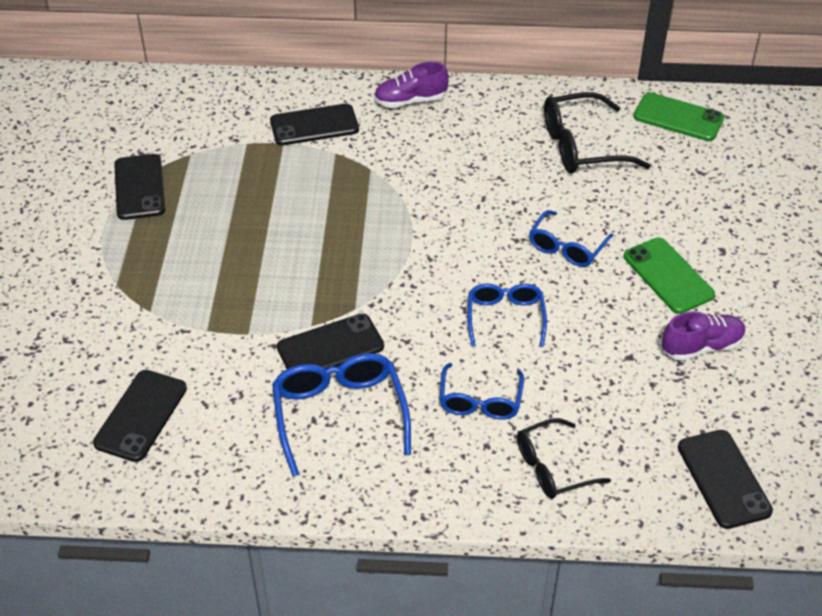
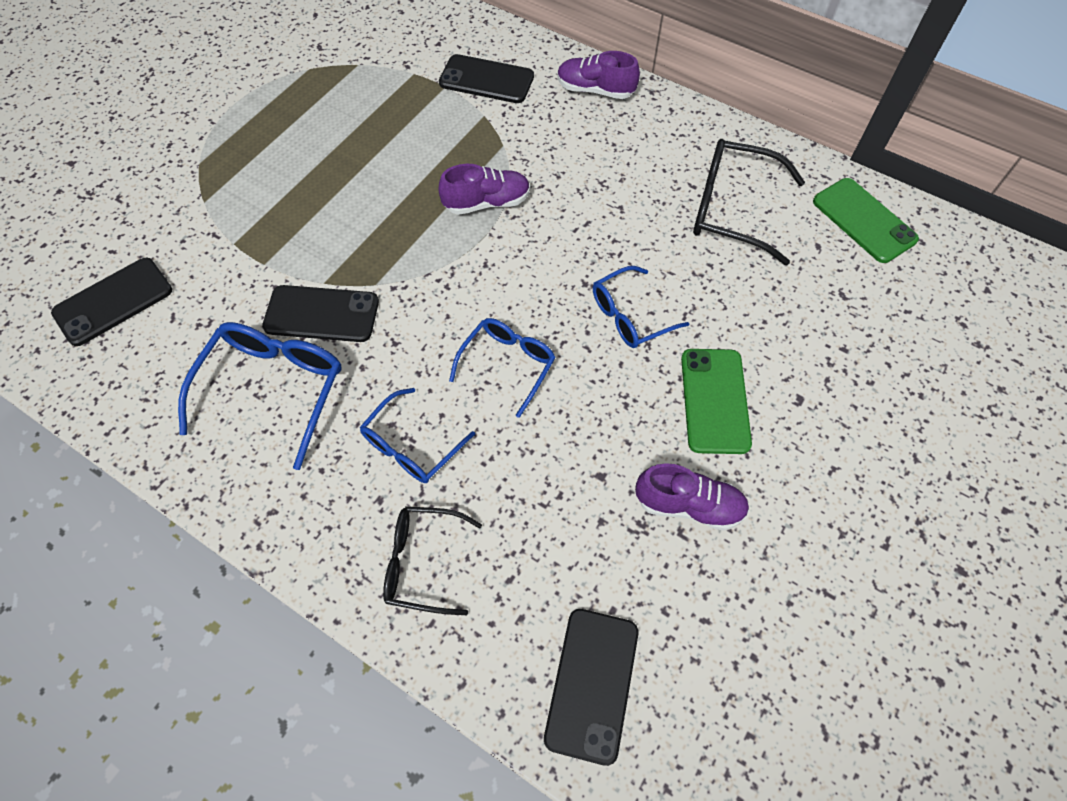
camera: 30 degrees right, 15 degrees up
black phone [114,154,165,220] -> none
none -> purple shoe [439,164,530,215]

